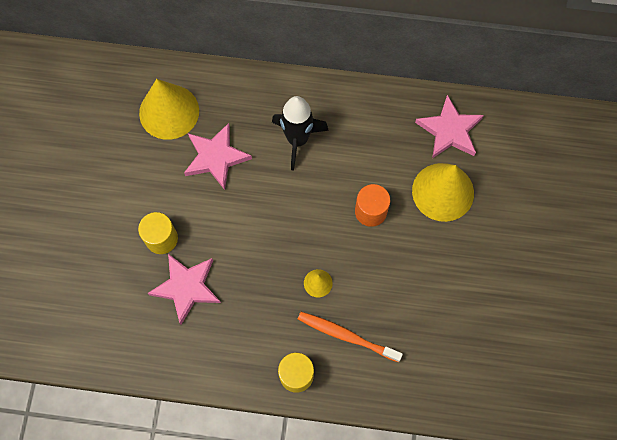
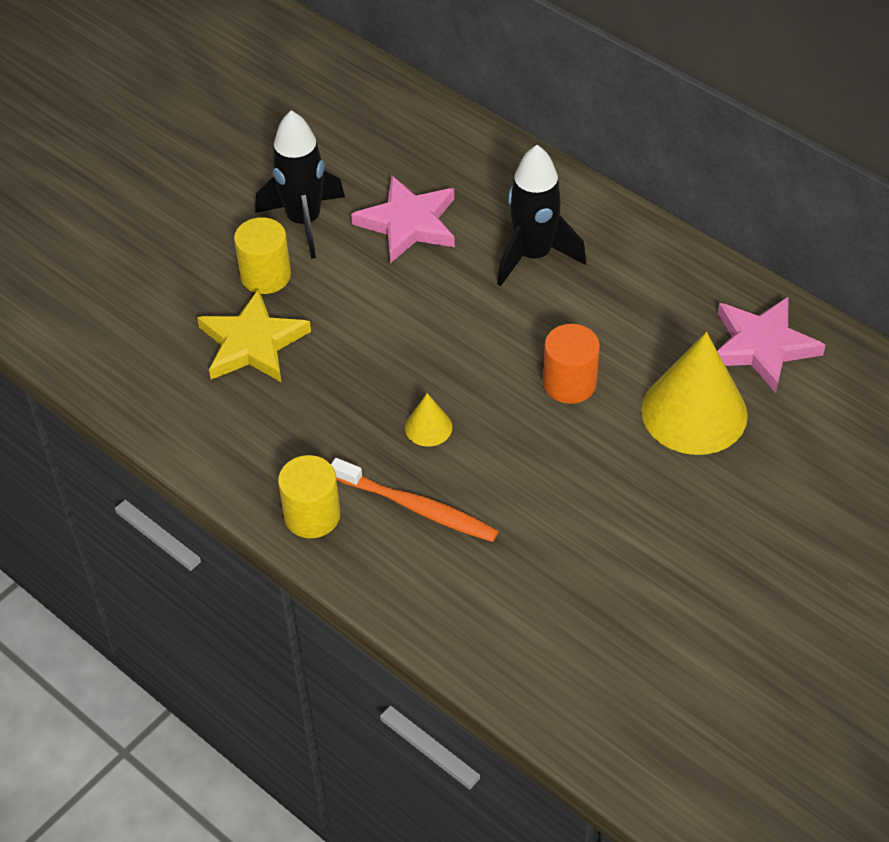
camera: 35 degrees right, 20 degrees down
yellow cone [139,79,199,140] -> none
pink star [148,254,221,324] -> yellow star [197,289,311,382]
orange toothbrush [298,312,403,362] -> orange toothbrush turned 150 degrees clockwise [331,458,499,542]
none -> black rocket [255,110,345,259]

